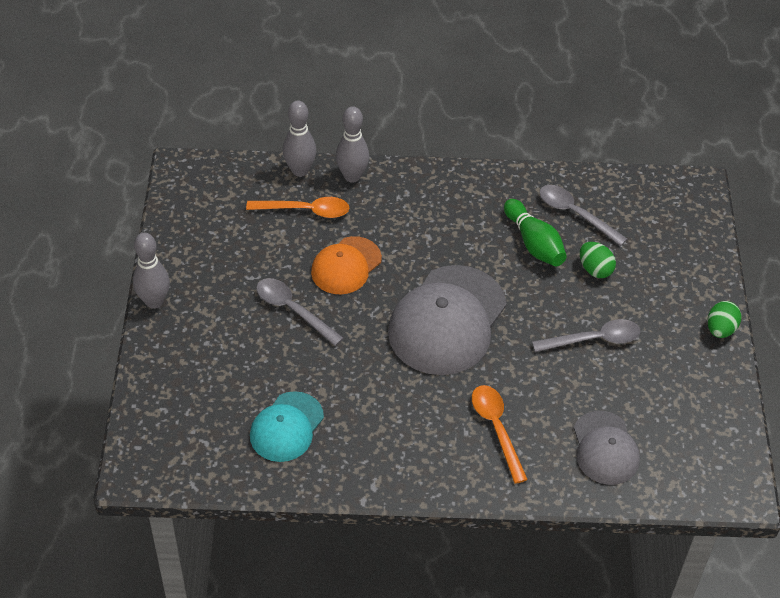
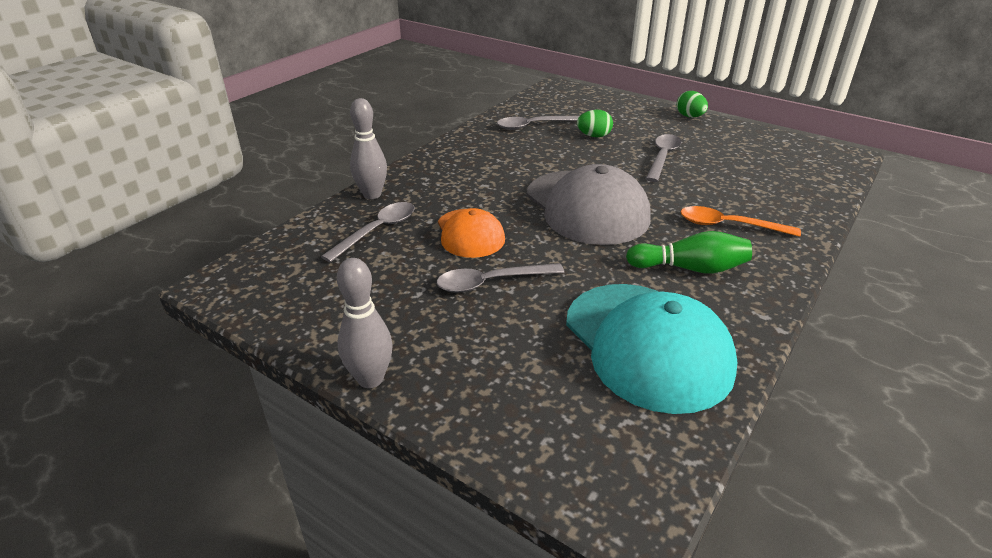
camera: 55 degrees left, 15 degrees down
orange spoon [246,197,349,218] -> grey spoon [321,202,415,262]
turquoise cap [250,391,324,462] -> turquoise cap [566,284,738,414], size x1.73
grey bowling pin [283,100,316,177] -> none
green bowling pin [504,199,567,266] -> green bowling pin moved to [626,231,752,274]
grey cap [574,411,640,485] -> none

